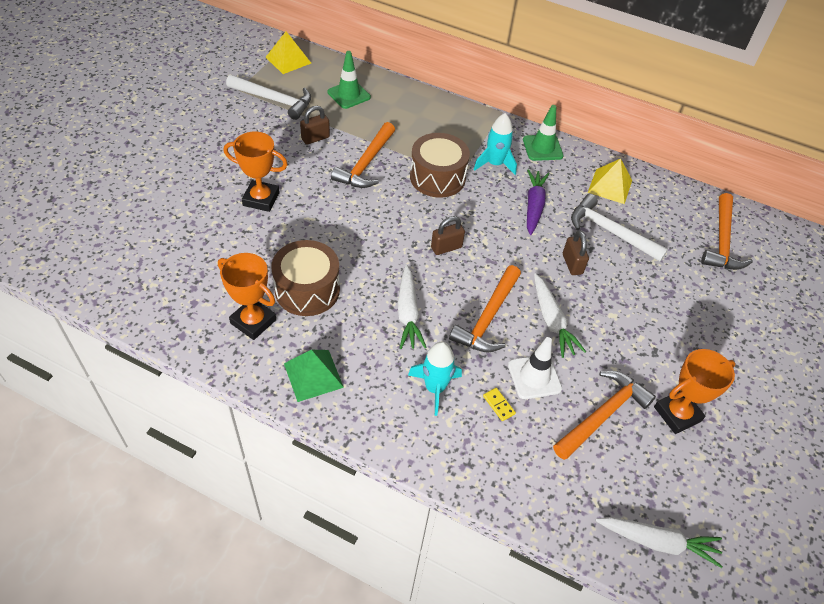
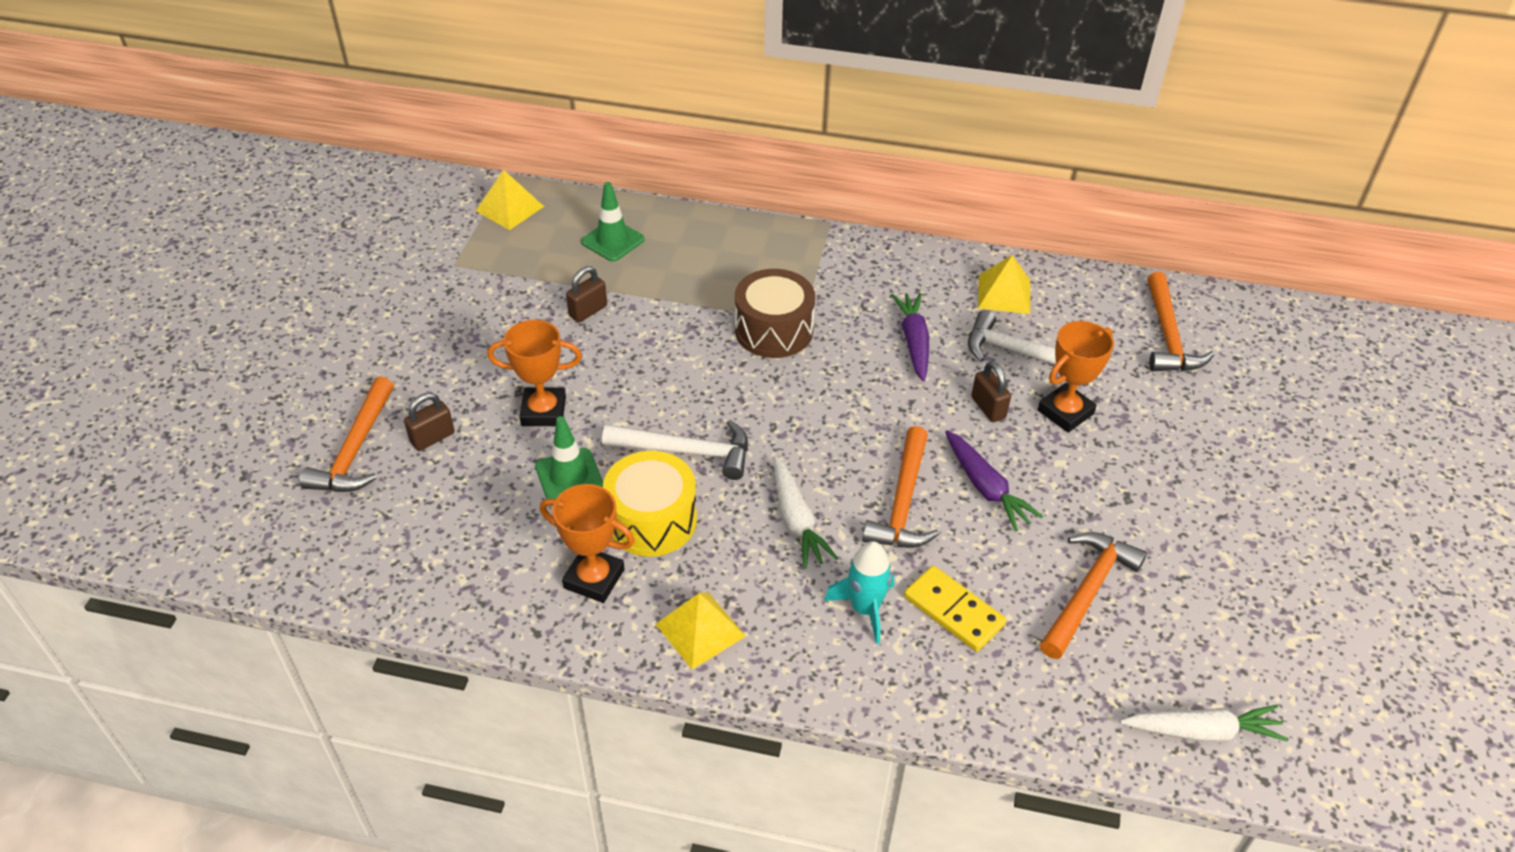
camera: 10 degrees left, 5 degrees down
white hammer [226,75,311,120] -> white hammer moved to [602,420,748,480]
brown drum [271,240,340,316] -> yellow drum [603,451,697,557]
green pyramid [284,350,344,402] -> yellow pyramid [656,593,746,669]
orange hammer [331,122,395,188] -> orange hammer moved to [300,377,394,492]
brown padlock [431,216,465,255] -> brown padlock moved to [404,393,455,451]
turquoise rocket [474,113,517,175] -> none
yellow domino [483,388,516,421] -> yellow domino [904,566,1006,652], size x2.10
white traffic cone [508,337,562,399] -> none
green traffic cone [523,105,564,161] -> green traffic cone moved to [535,416,603,499]
white carrot [534,273,586,358] -> purple carrot [945,430,1043,531]
orange trophy [654,349,735,434] -> orange trophy moved to [1038,321,1114,433]

